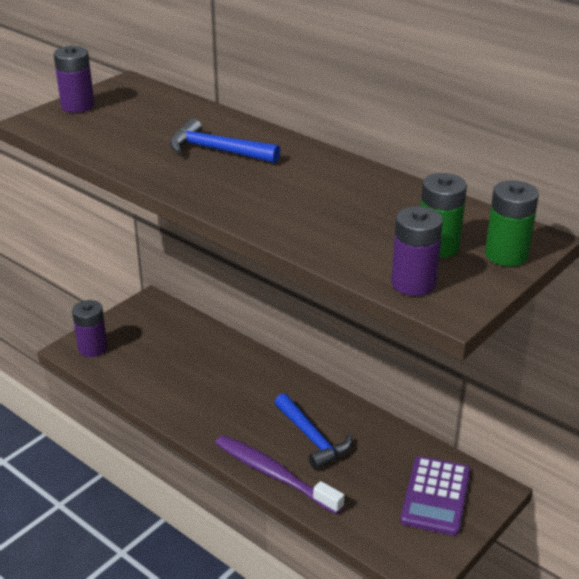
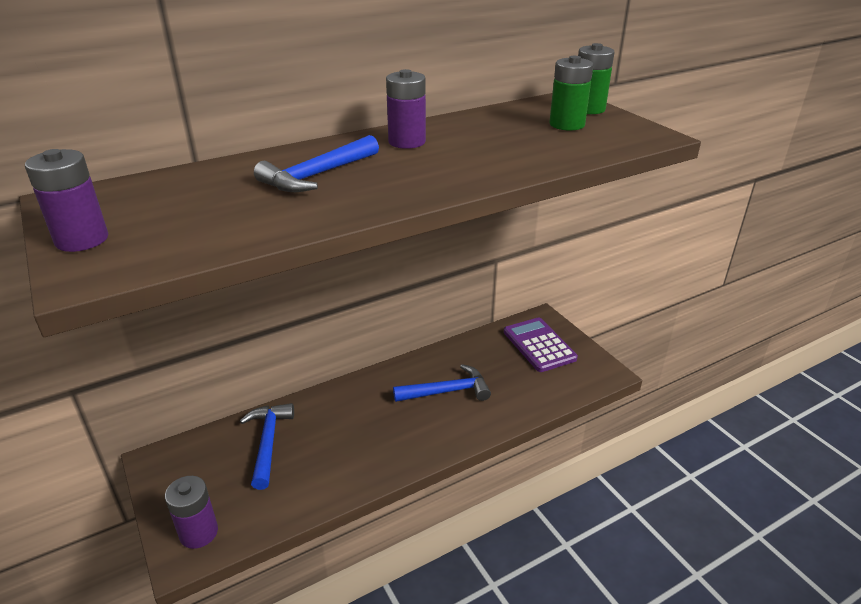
camera: 70 degrees left, 0 degrees up
purple toothbrush [215,435,344,514] -> none
purple battery [391,206,443,296] -> purple battery moved to [386,69,426,149]
purple calculator [400,456,471,536] -> purple calculator turned 150 degrees counterclockwise [504,318,578,372]
none -> blue hammer [240,403,294,490]

